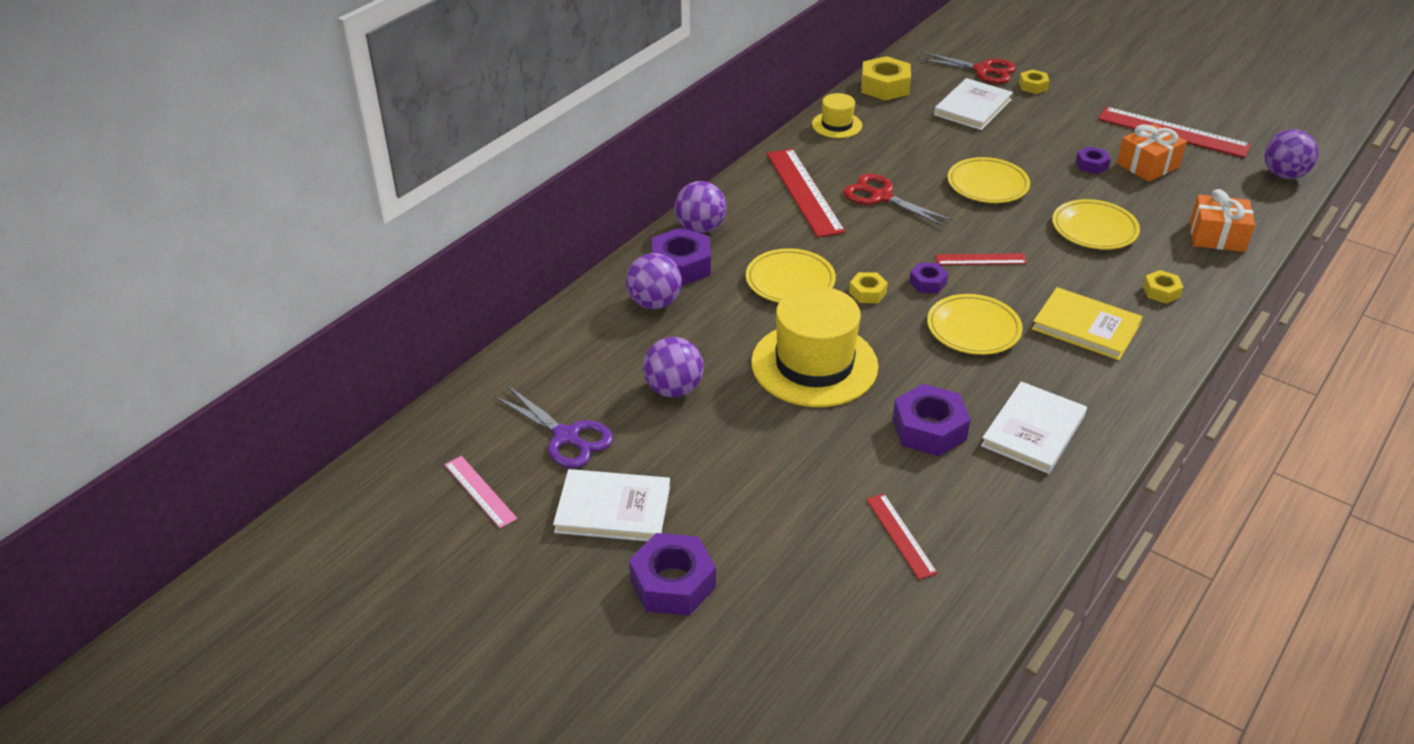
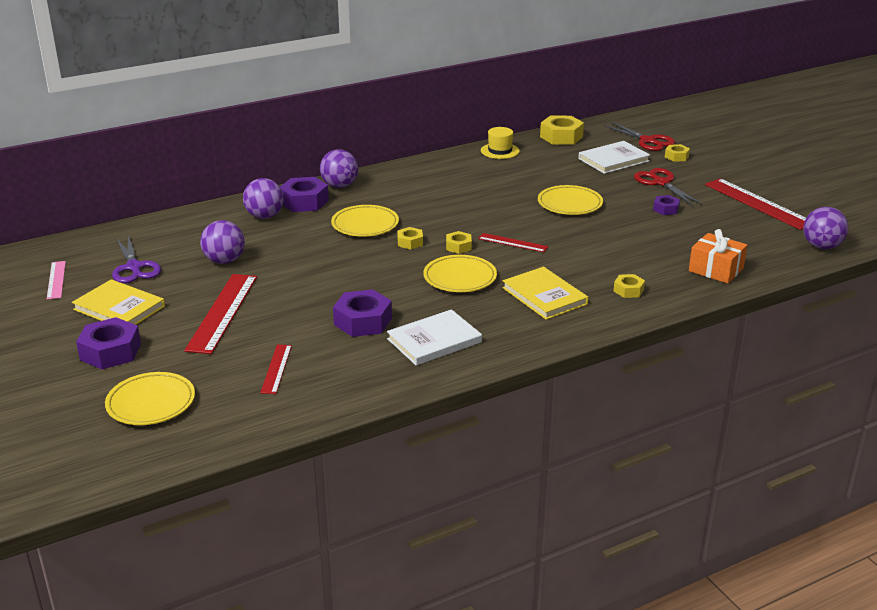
camera: 25 degrees right, 10 degrees down
white book [553,469,670,541] -> yellow book [72,279,165,325]
yellow hat [751,286,878,407] -> none
red ruler [767,149,845,238] -> red ruler moved to [184,274,257,354]
red scissors [843,174,953,227] -> red scissors moved to [634,168,702,206]
purple nut [909,262,948,294] -> yellow nut [446,231,472,254]
yellow plate [1052,199,1140,250] -> yellow plate moved to [105,372,195,425]
orange gift [1117,124,1187,182] -> none

